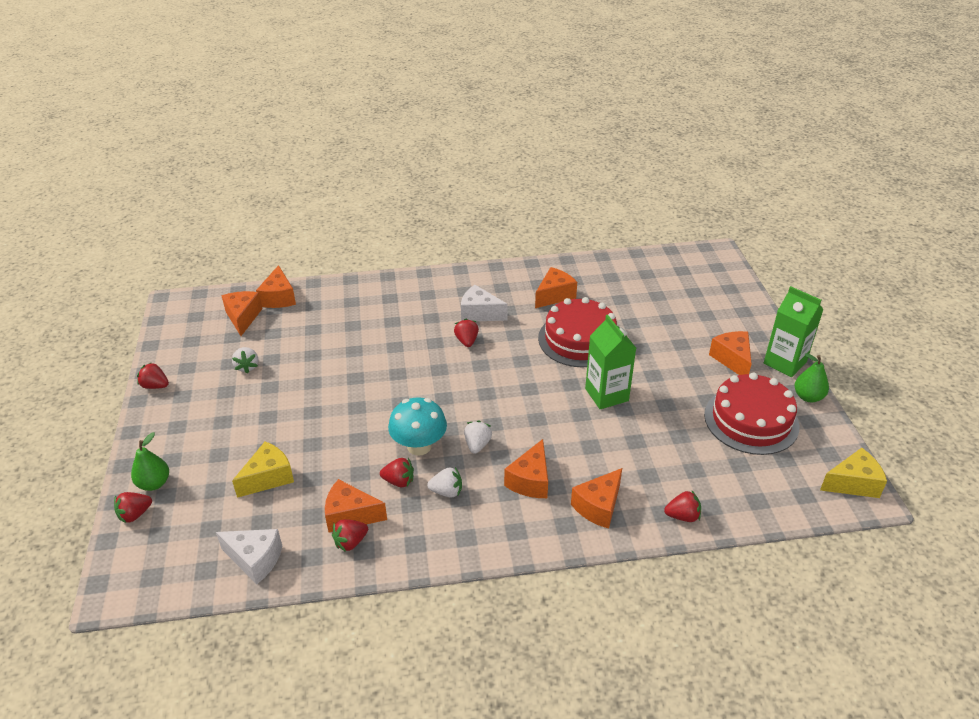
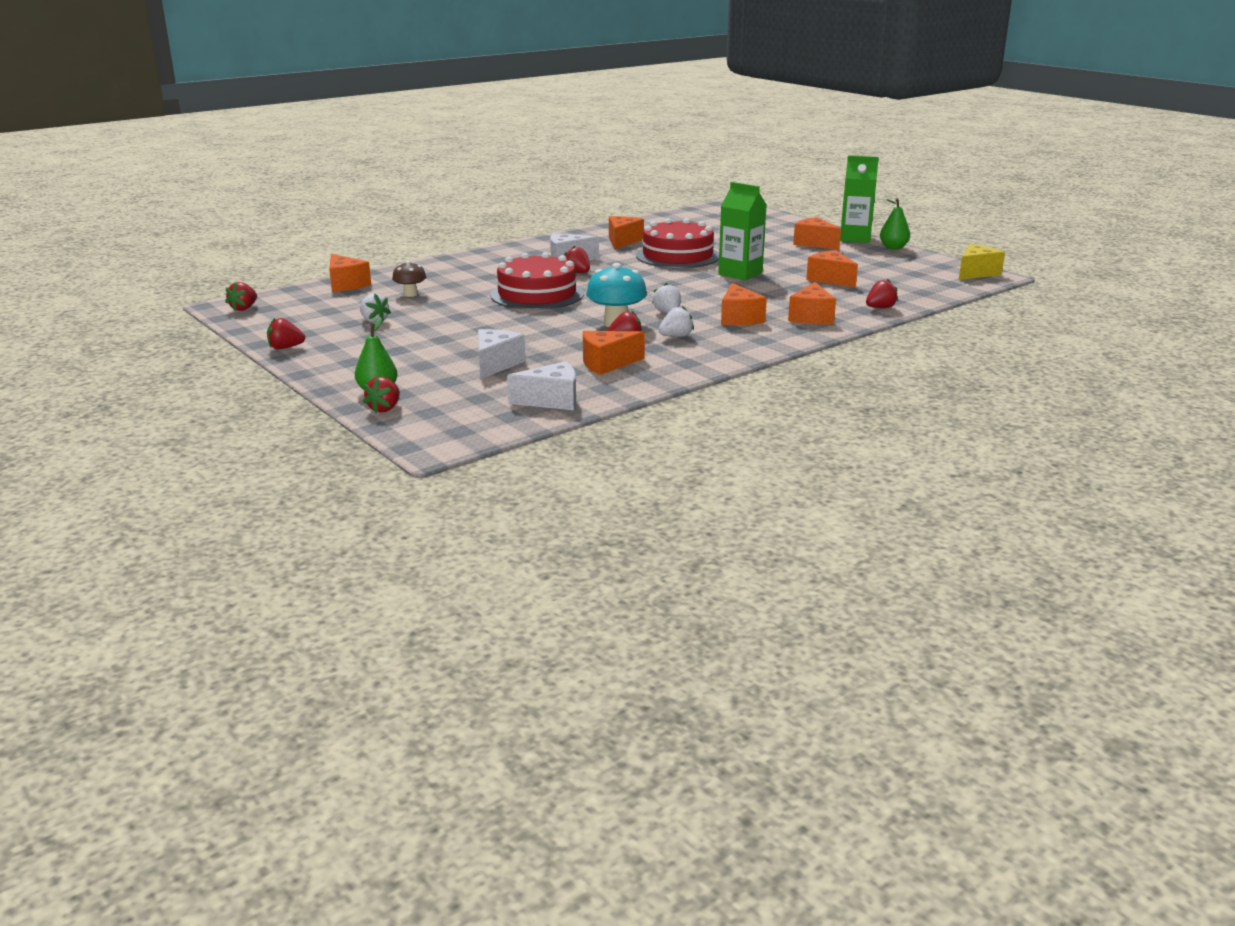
camera: 30 degrees left, 15 degrees down
orange cheese [222,291,263,336] -> orange cheese moved to [806,250,858,288]
yellow cheese [232,441,294,498] -> white cheese [478,329,525,379]
red strawberry [332,519,368,552] -> red strawberry moved to [225,282,257,311]
red cake [704,373,799,455] -> red cake moved to [490,252,584,310]
none -> brown mushroom [392,261,426,297]

